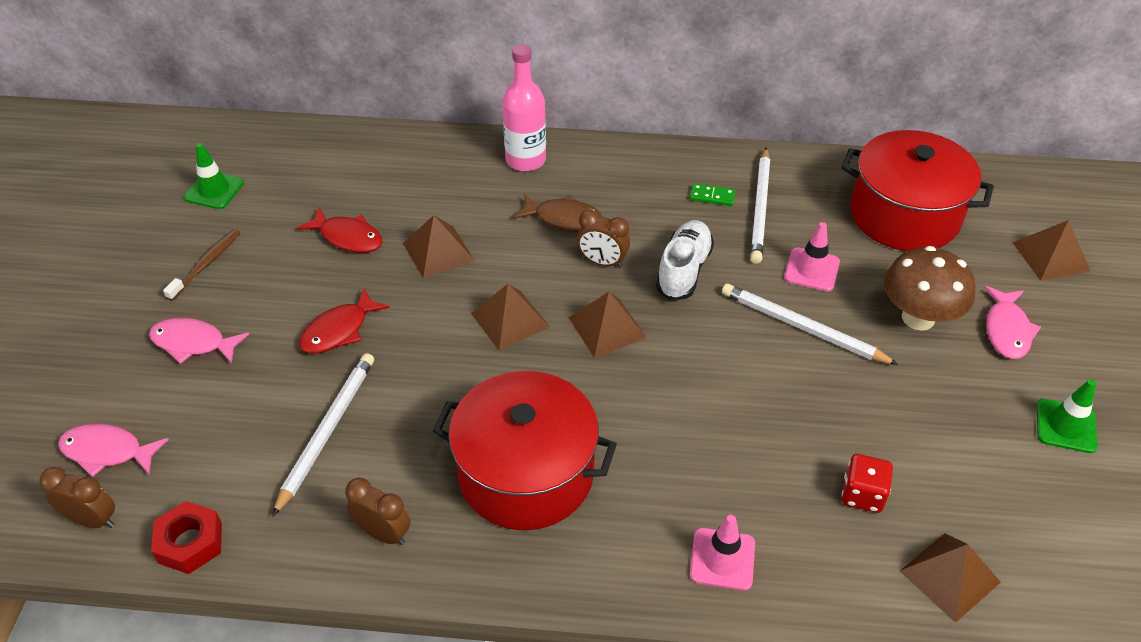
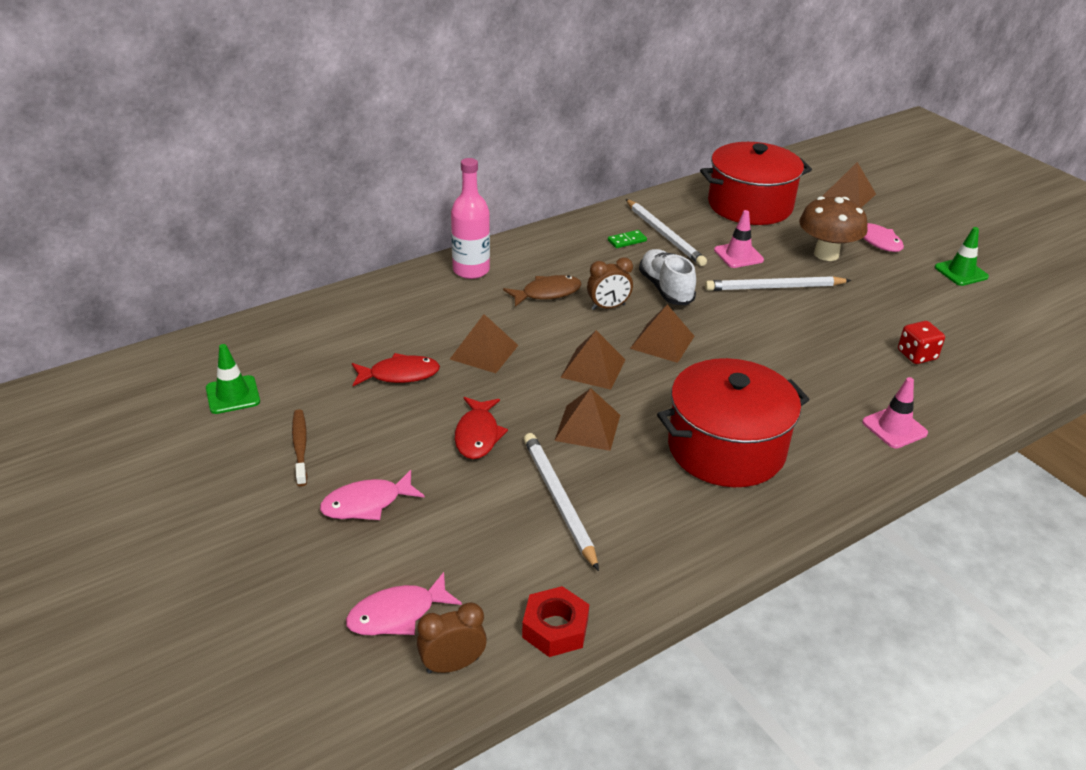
camera: 40 degrees left, 10 degrees down
brown clock [345,478,410,545] -> none
brown pyramid [900,533,1001,623] -> brown pyramid moved to [554,388,620,451]

